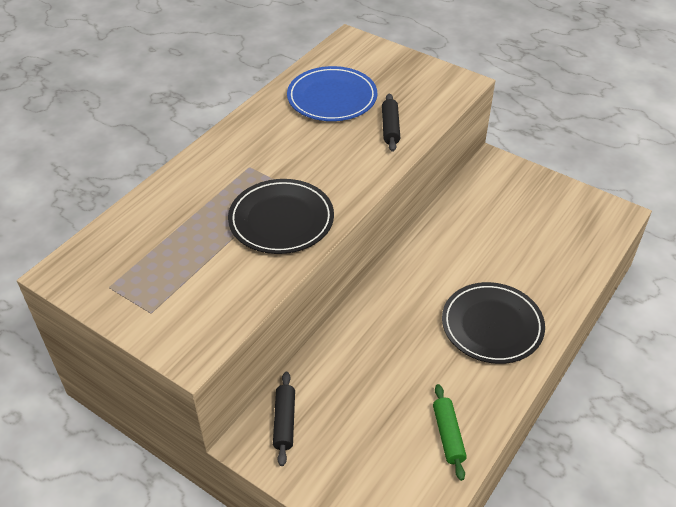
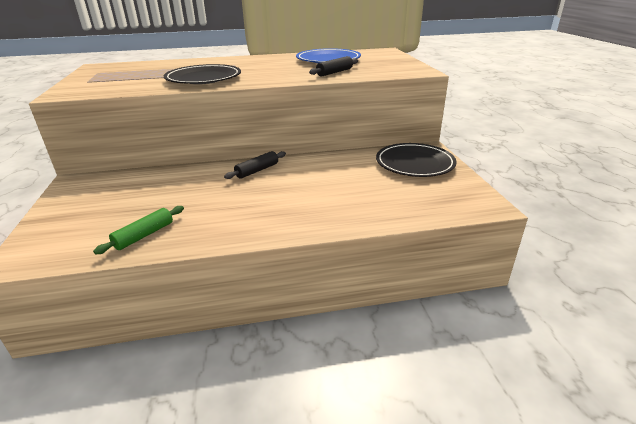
camera: 45 degrees right, 15 degrees down
black rolling pin [273,372,295,466] -> black rolling pin moved to [224,151,286,179]
black plate [442,282,545,364] -> black plate moved to [376,143,457,177]

